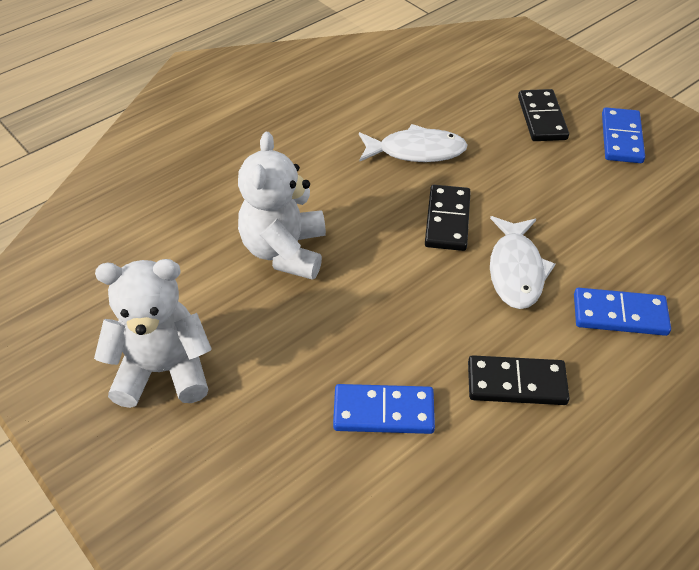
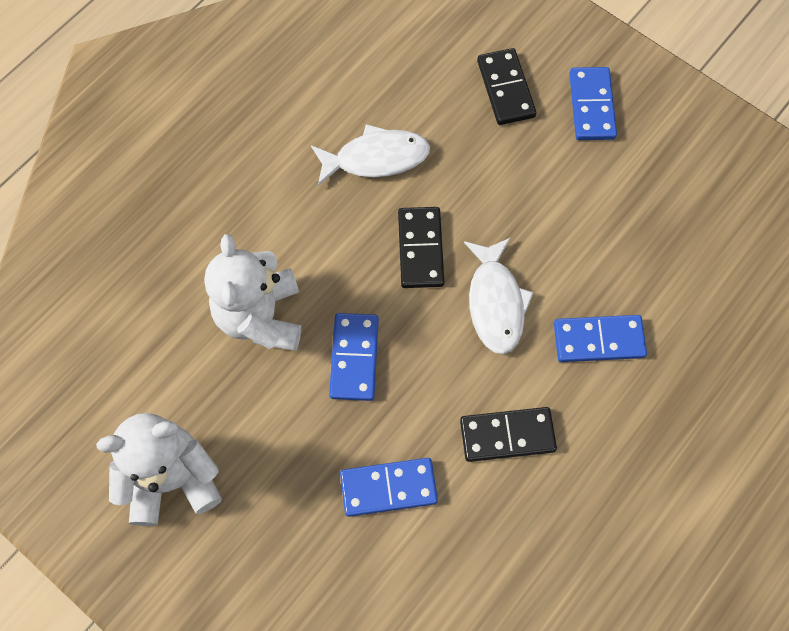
camera: 10 degrees left, 20 degrees up
none -> blue domino [329,313,379,401]

